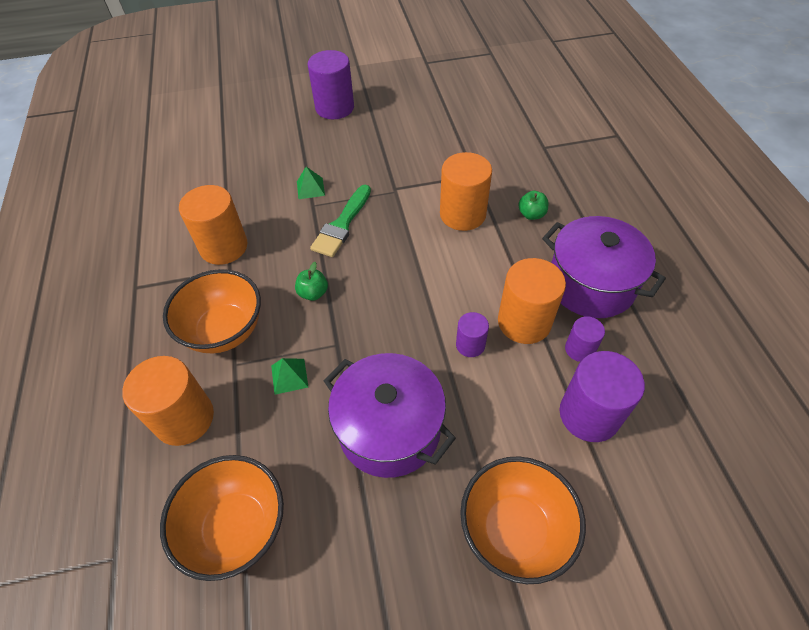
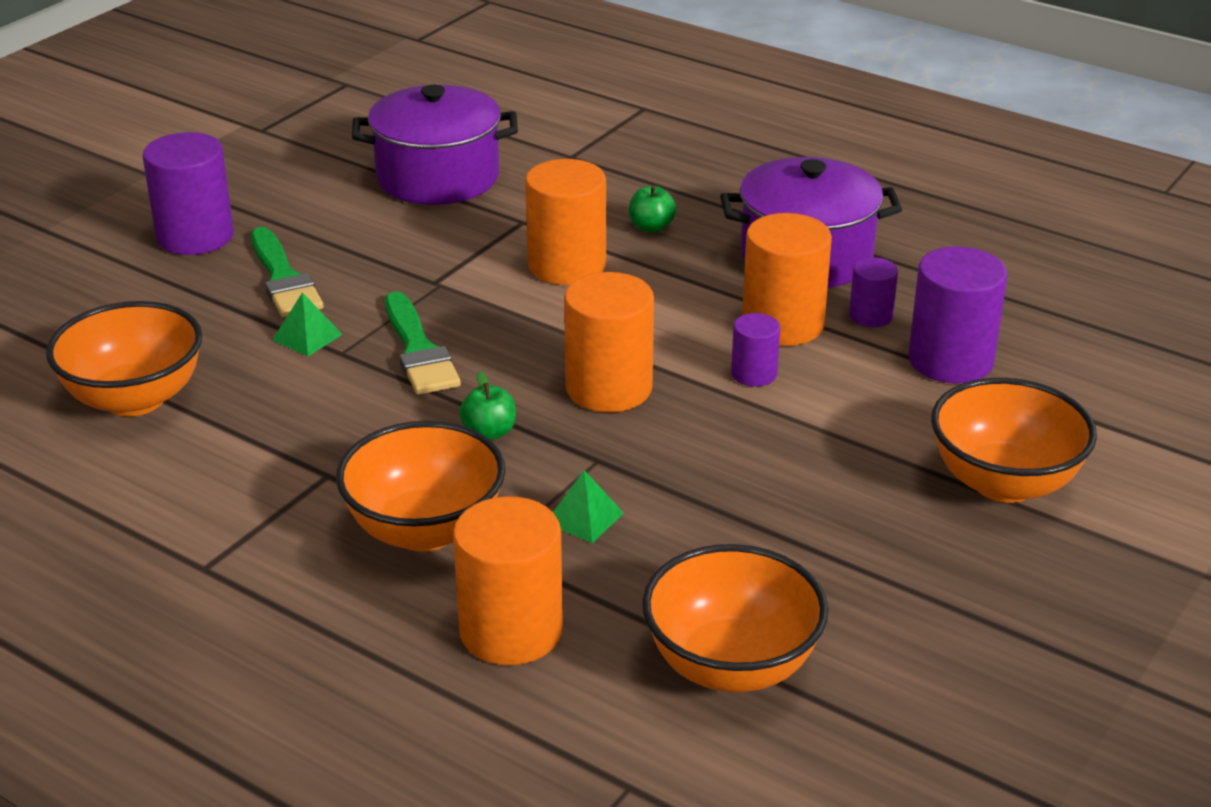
camera: 45 degrees left, 20 degrees down
orange cylinder [179,185,248,265] -> orange cylinder moved to [564,272,654,412]
purple pot [324,353,456,478] -> purple pot moved to [352,85,518,205]
none -> orange bowl [46,301,202,416]
none -> green brush [251,227,323,317]

